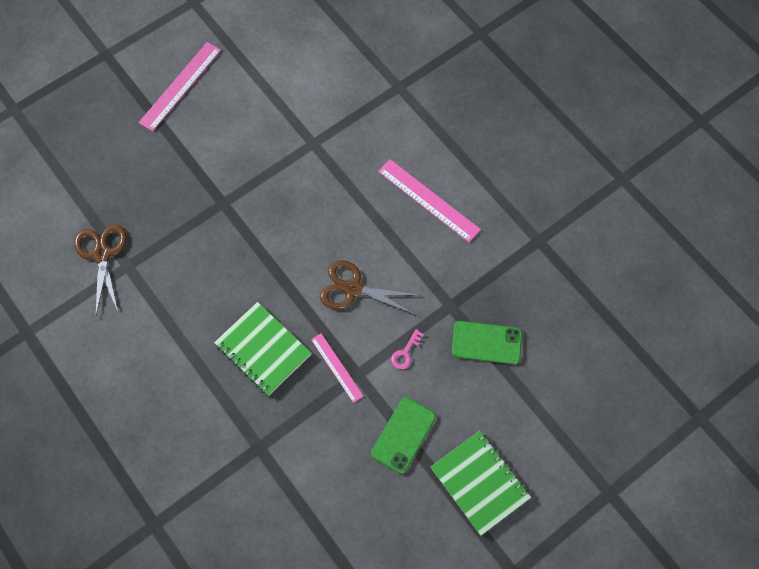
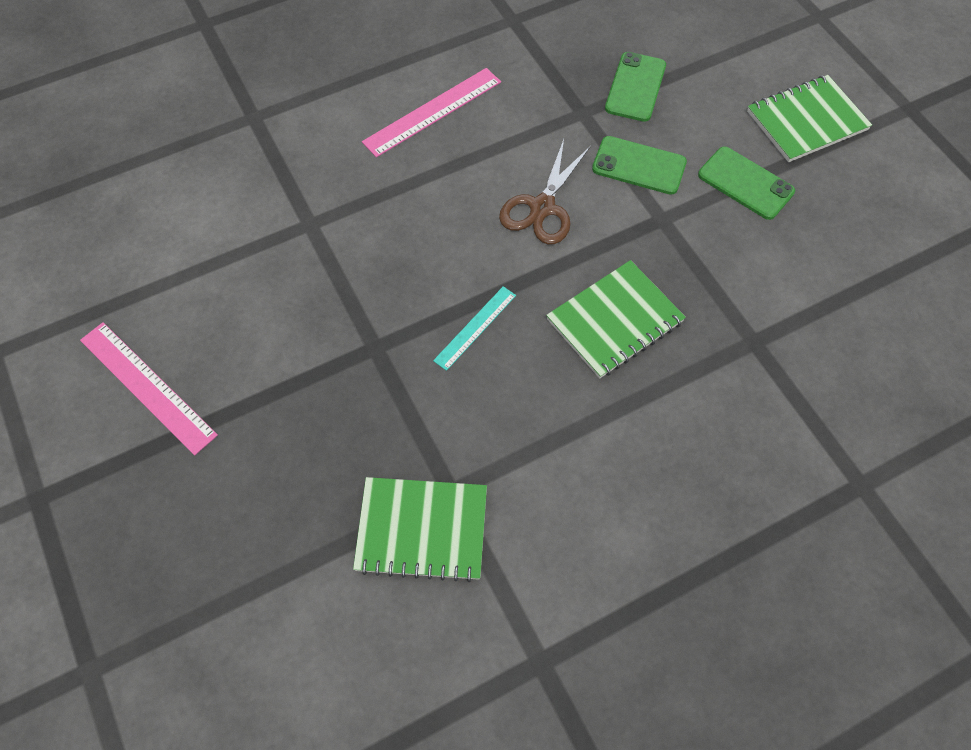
camera: 80 degrees left, 5 degrees down
brown scissors [74,224,127,315] -> green notebook [353,477,487,582]
pink ruler [311,333,363,403] -> none
pink key [391,329,424,369] -> green phone [592,136,687,195]
none -> turquoise ruler [433,286,516,371]

